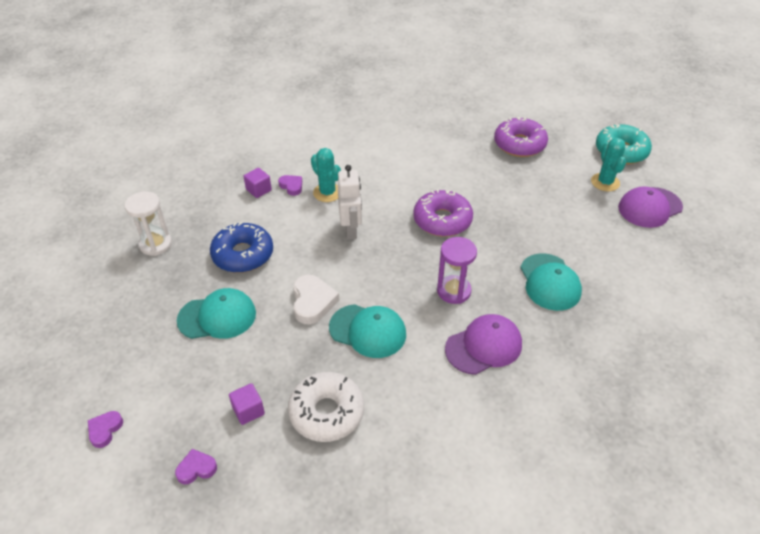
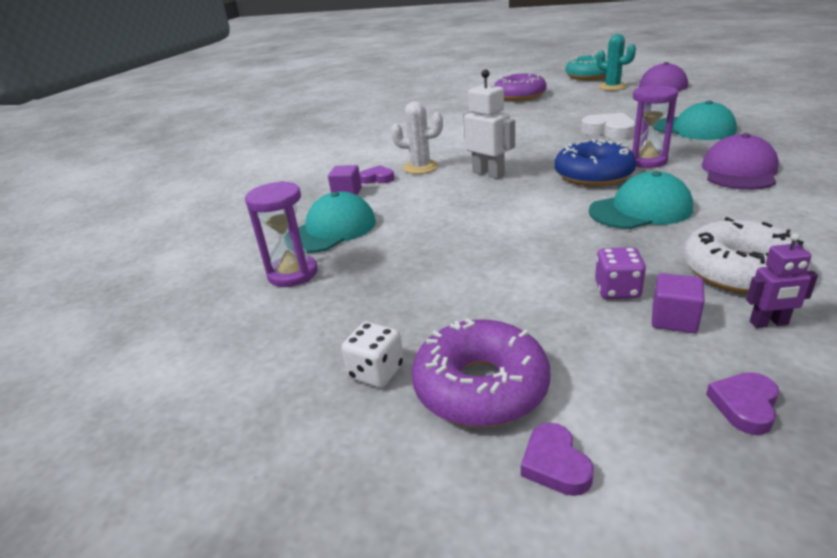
camera: 35 degrees left, 15 degrees down
white hourglass [124,191,172,256] -> purple hourglass [245,181,318,287]
turquoise cap [177,288,256,339] -> turquoise cap moved to [287,191,376,253]
blue donut [210,222,273,273] -> blue donut moved to [555,139,636,186]
white heart [293,275,340,324] -> white heart moved to [581,113,636,140]
turquoise cactus [311,148,341,202] -> white cactus [391,101,443,174]
purple donut [413,189,473,237] -> purple donut moved to [412,318,550,427]
none -> white dice [341,322,404,388]
none -> purple dice [595,247,646,299]
none -> purple robot [746,233,818,328]

